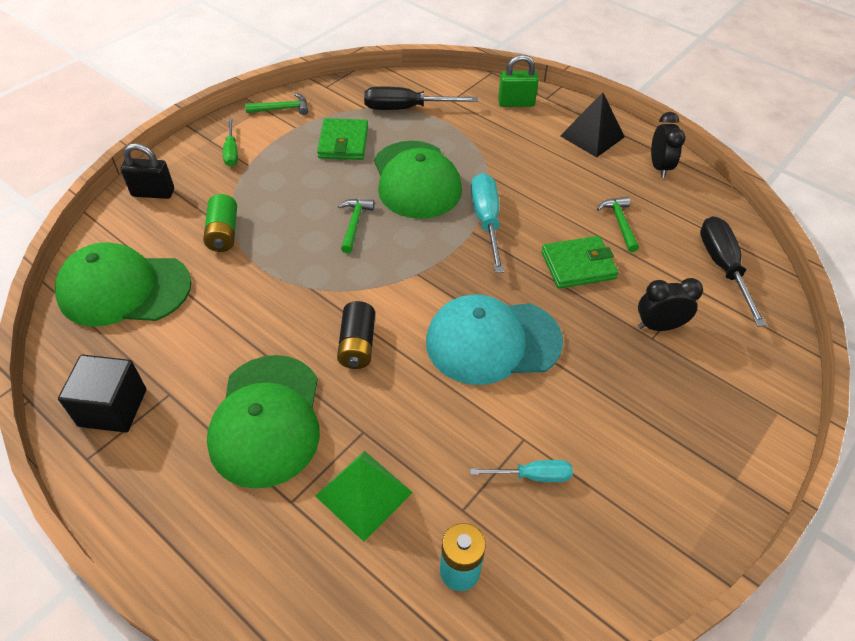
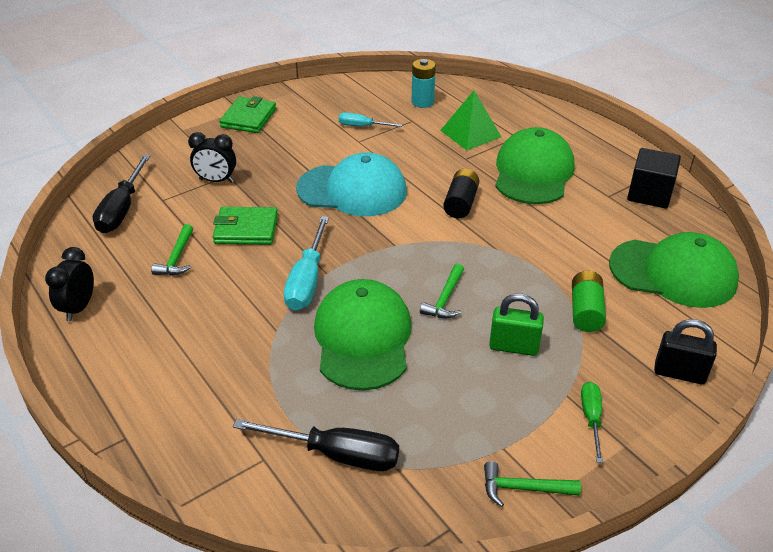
camera: 165 degrees left, 10 degrees down
green wallet [317,118,368,160] -> green wallet moved to [219,96,276,133]
green padlock [498,55,539,107] -> green padlock moved to [489,293,544,356]
black pyramid [560,92,625,157] -> none

